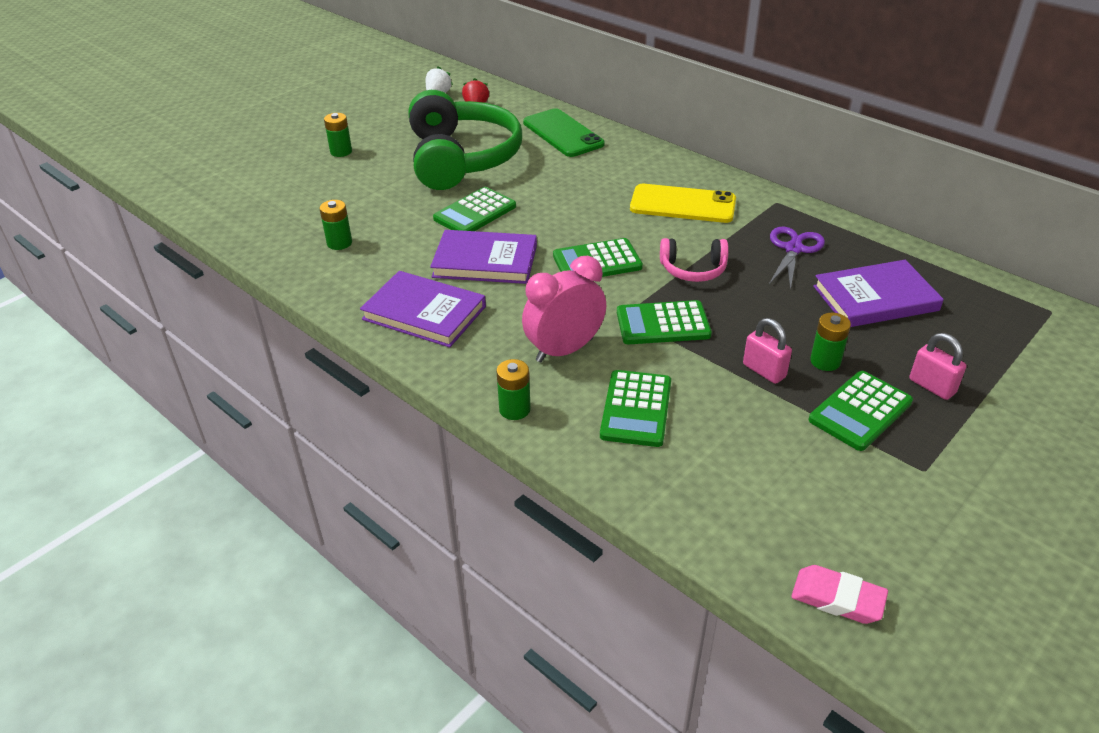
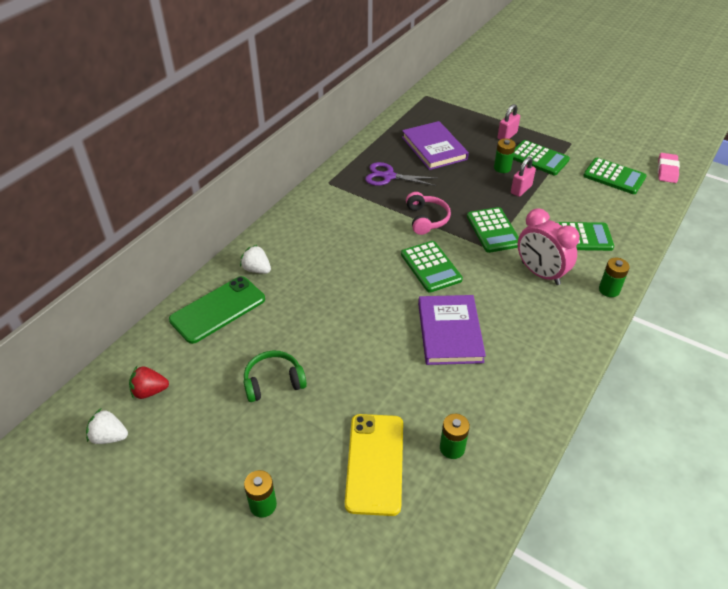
camera: 100 degrees left, 5 degrees up
purple book [360,271,486,347] -> none
green headphones [409,90,522,190] -> green headphones [244,351,307,402], size x0.45
green calculator [433,187,516,231] -> green calculator moved to [583,158,647,194]
yellow phone [630,184,736,223] -> yellow phone moved to [345,414,403,516]
none -> white strawberry [240,245,271,274]

